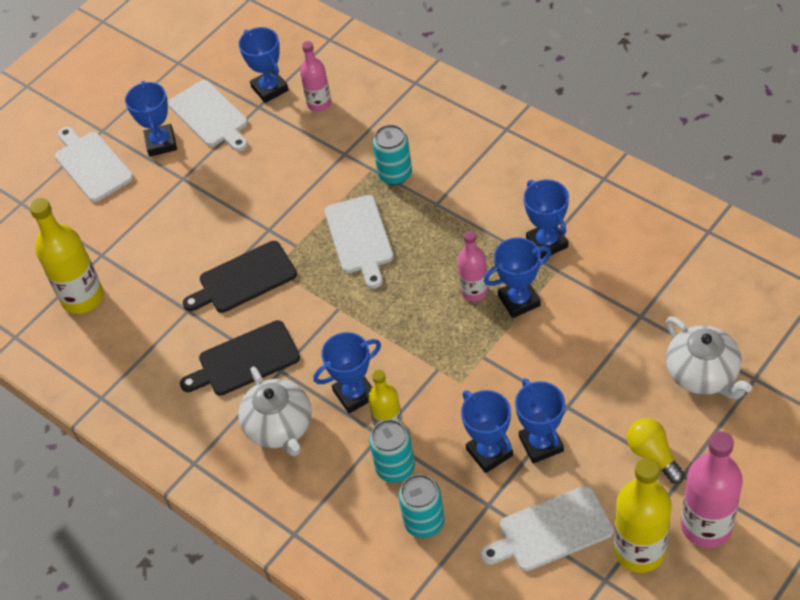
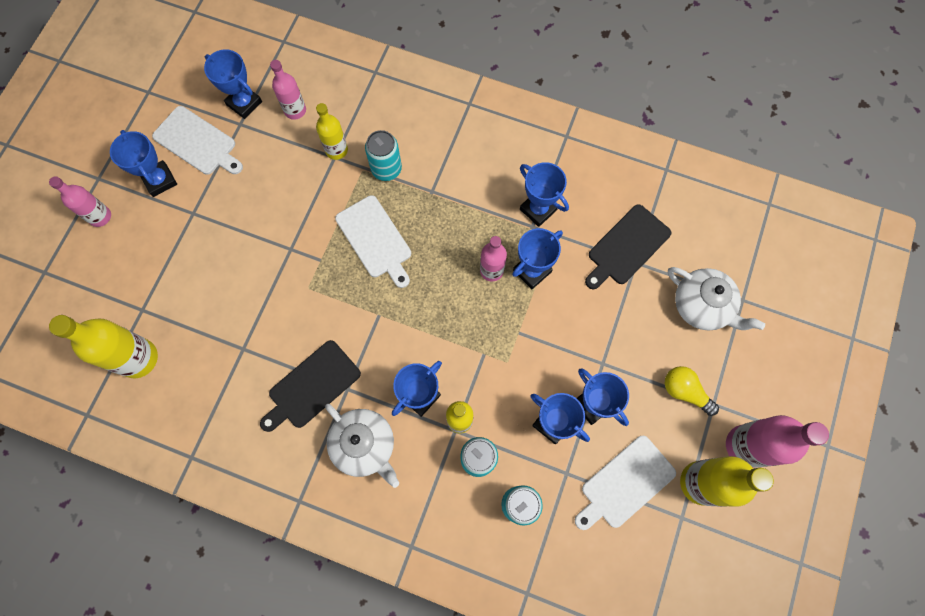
camera: 25 degrees left, 20 degrees up
white cutting board [55,127,134,202] -> pink bottle [49,176,111,227]
black cutting board [183,241,297,313] -> black cutting board moved to [585,204,671,289]
none -> yellow bottle [316,103,348,160]

